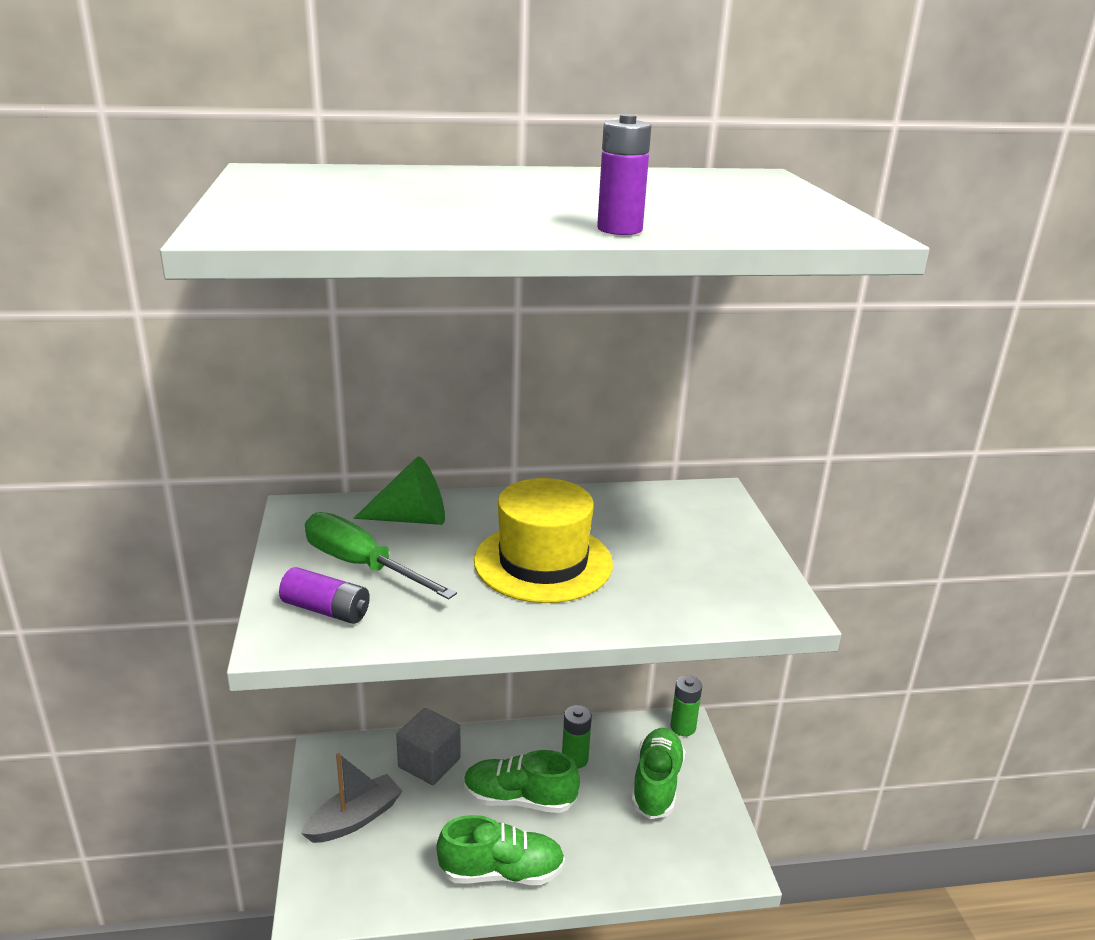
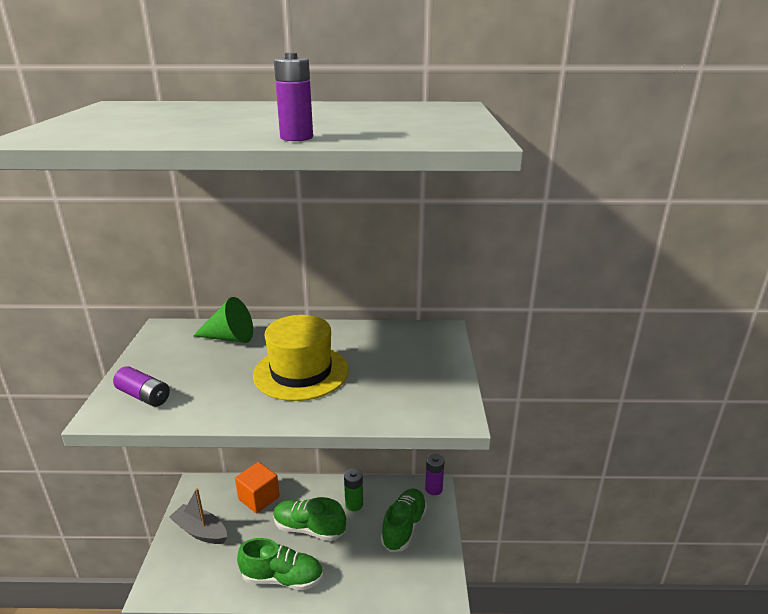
camera: 10 degrees right, 0 degrees up
grey boat [301,753,403,843] -> grey boat turned 120 degrees counterclockwise [169,488,227,544]
green screwdriver [305,512,457,600] -> none
grey cube [396,708,461,785] -> orange cube [235,462,280,514]
green battery [670,675,702,736] -> purple battery [425,454,444,495]

